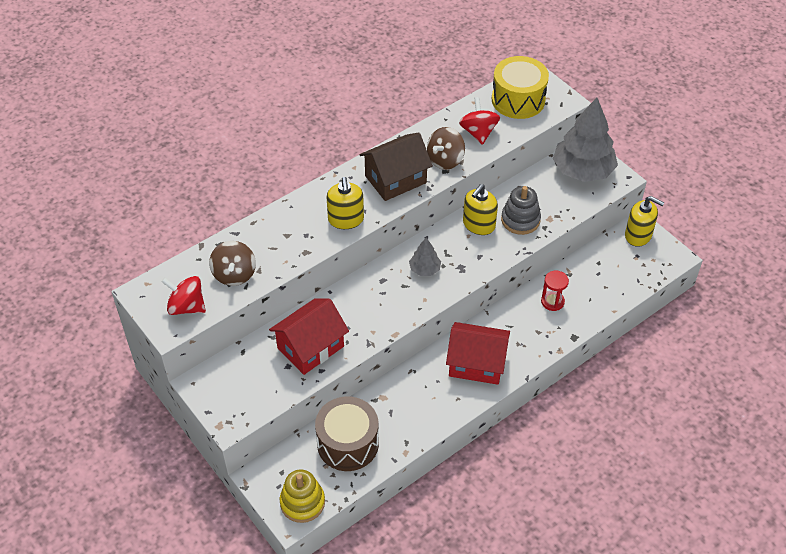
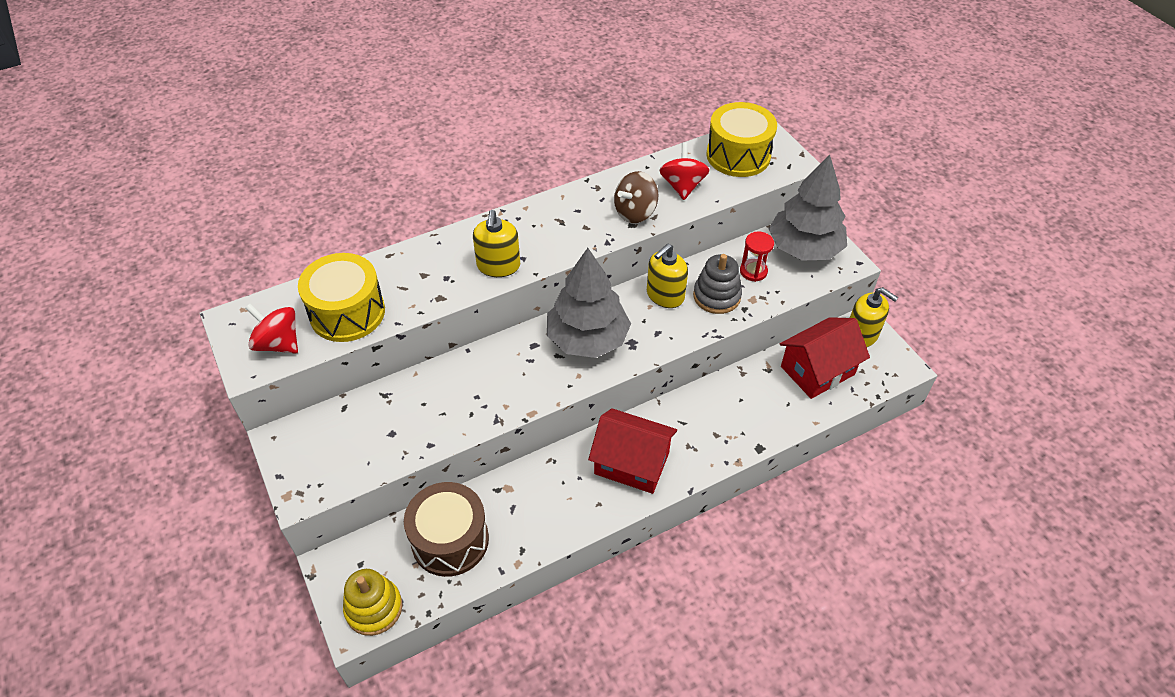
camera: 10 degrees right, 0 degrees up
brown spinning top [209,241,256,286] -> yellow drum [298,253,385,342]
red house [269,298,349,375] -> red house moved to [780,317,870,399]
brown house [359,133,433,201] -> none
grey tree [409,238,441,276] -> grey tree [547,248,631,358], size x2.13
red hourglass [541,270,569,311] -> red hourglass moved to [740,231,774,282]

